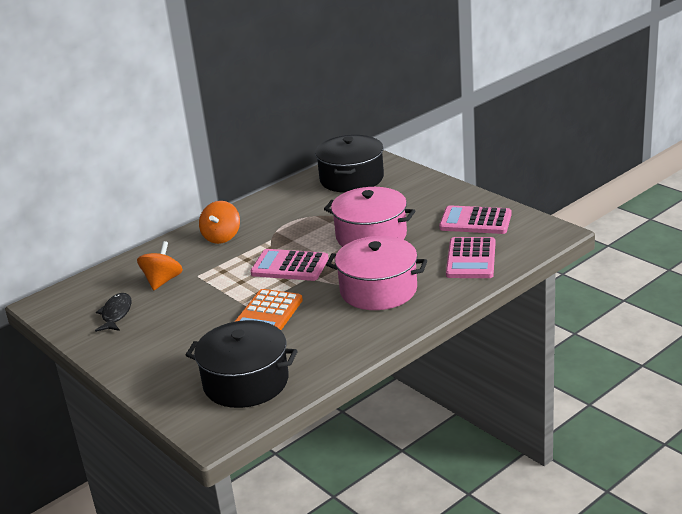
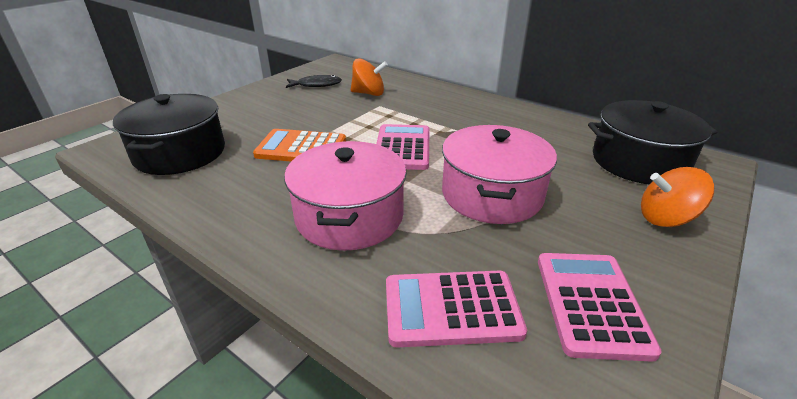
camera: 75 degrees right, 5 degrees up
orange spinning top [199,201,240,244] -> orange spinning top moved to [641,167,714,227]

